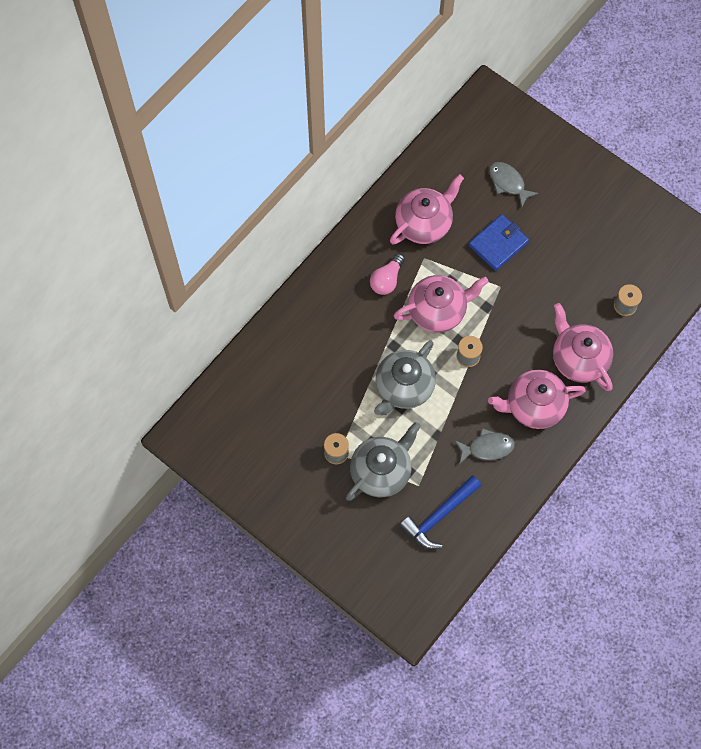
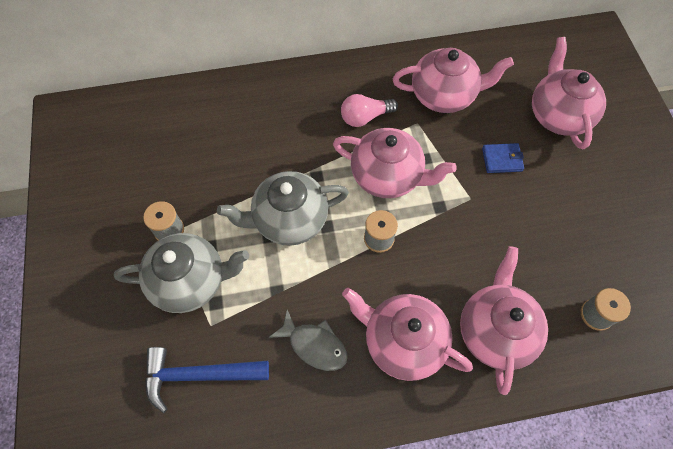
camera: 40 degrees right, 5 degrees down
blue wallet [469,214,529,271] -> blue wallet [482,143,524,173], size x0.62
grey fish [489,162,538,207] -> pink teapot [532,37,606,149]

